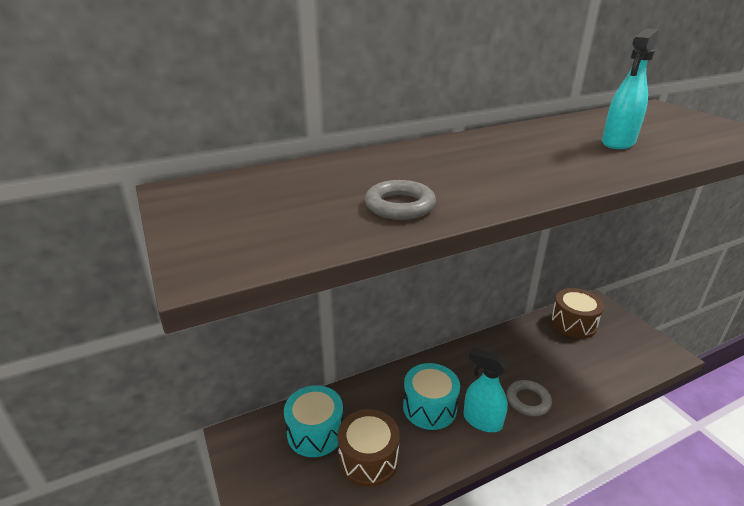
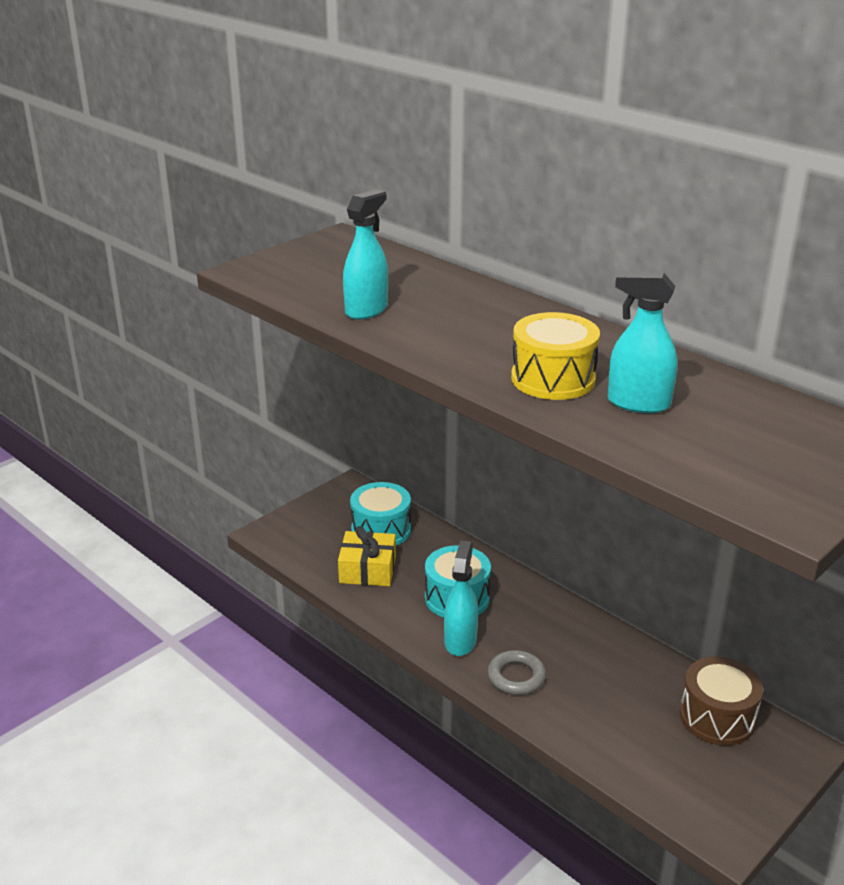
camera: 70 degrees right, 0 degrees up
brown drum [337,409,400,487] -> yellow gift [338,526,396,586]
grey ring [365,180,436,220] -> turquoise spray bottle [343,189,388,320]
none -> yellow drum [511,312,600,400]

